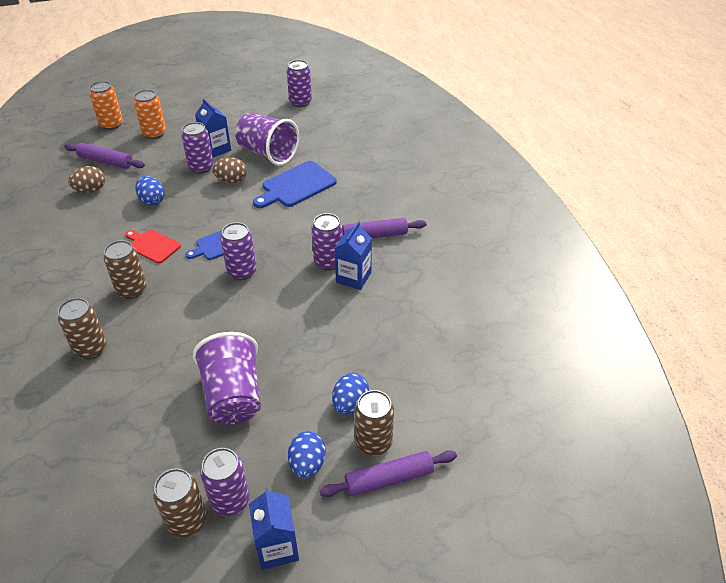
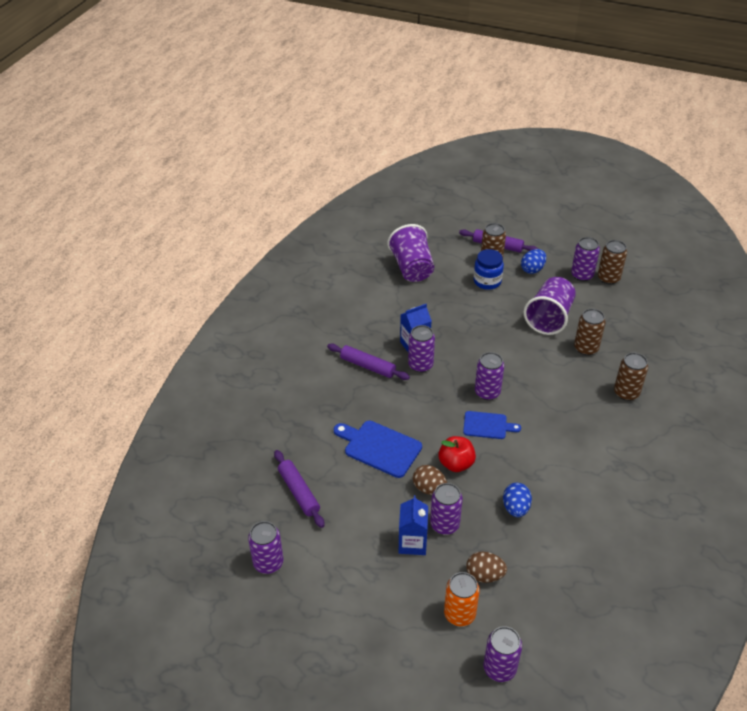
camera: 140 degrees left, 0 degrees up
purple rolling pin [64,143,145,169] -> purple rolling pin moved to [274,450,325,528]
brown egg [68,166,105,193] -> brown egg moved to [466,551,507,583]
orange can [89,81,123,130] -> purple can [483,626,522,682]
brown can [104,240,147,299] -> brown can moved to [574,309,606,356]
red cutting board [125,229,181,264] -> none
purple cup [235,113,299,166] -> purple cup moved to [387,224,434,282]
blue carton [249,488,299,570] -> none
blue cutting board [253,161,337,208] -> blue cutting board turned 150 degrees counterclockwise [334,421,422,478]
blue egg [332,373,369,415] -> blue jar [474,249,504,290]
none -> red apple [438,436,476,472]

